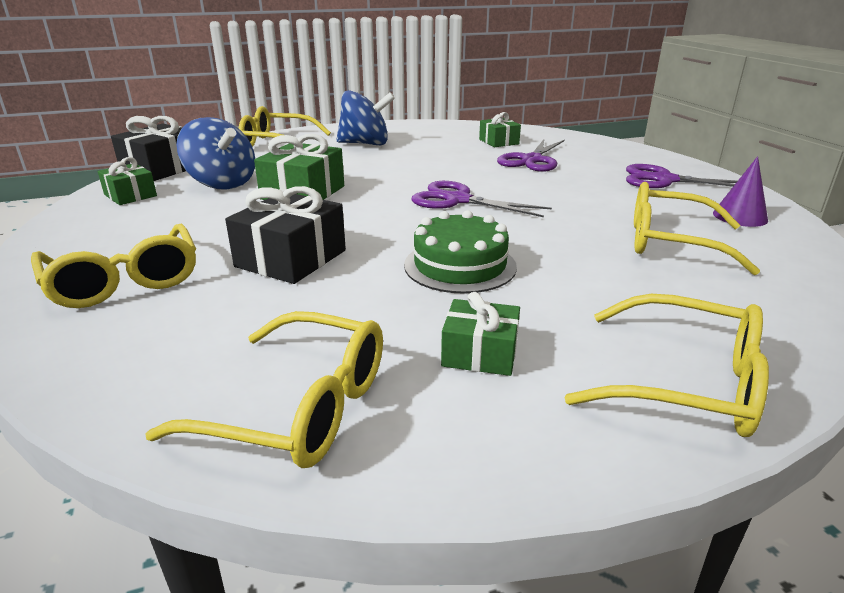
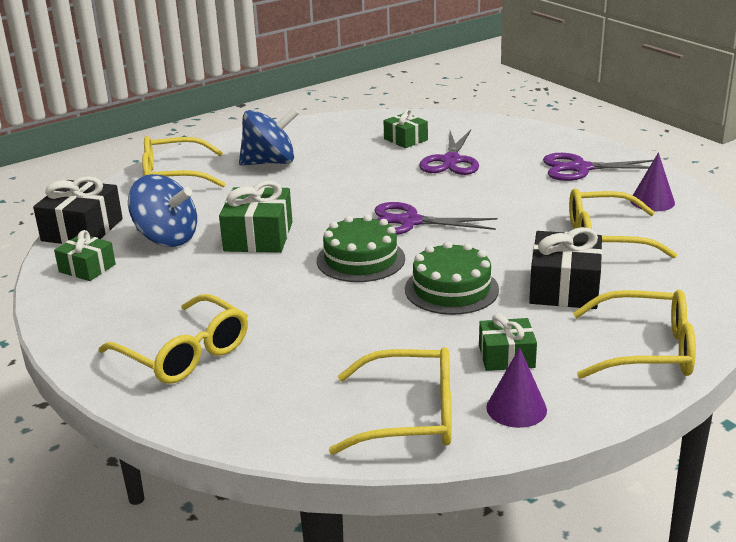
camera: 15 degrees left, 0 degrees up
black gift [225,186,346,284] -> black gift moved to [529,227,602,309]
none -> green cake [317,215,405,282]
none -> purple cone [486,347,547,428]

